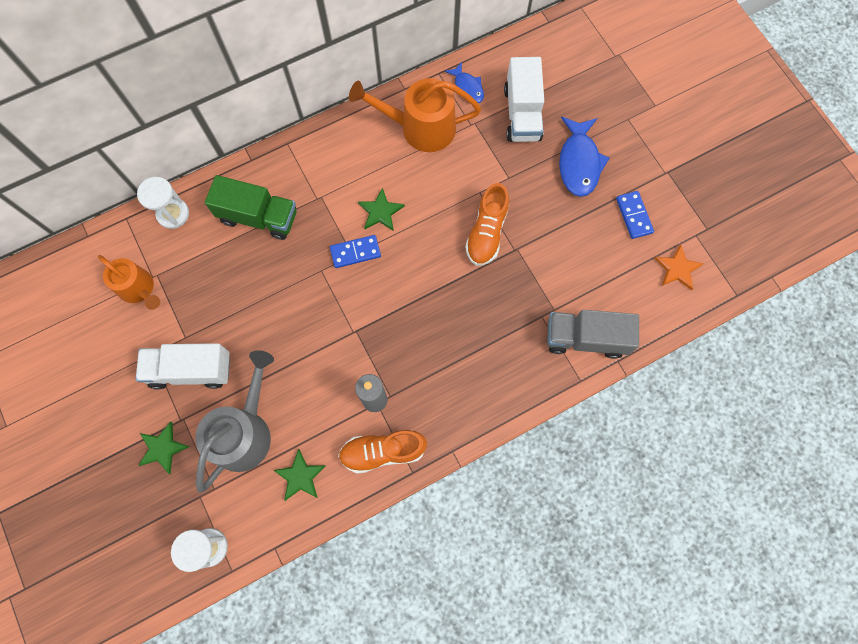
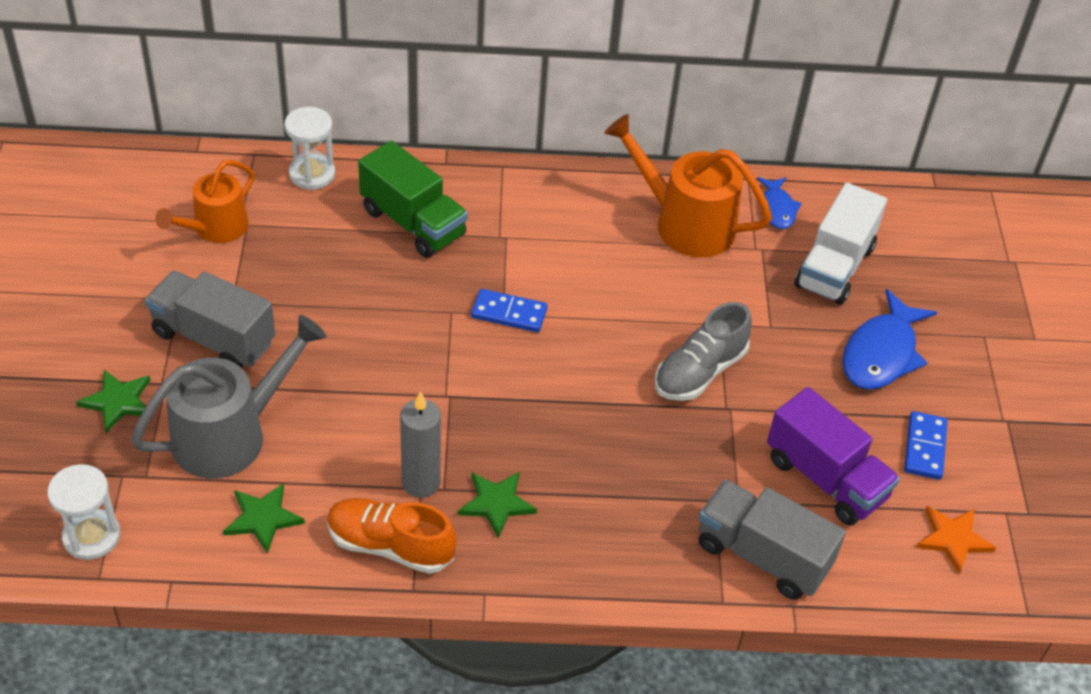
camera: 25 degrees right, 25 degrees down
orange watering can [98,255,160,310] -> orange watering can turned 60 degrees clockwise [155,160,254,243]
white truck [136,343,230,389] -> grey truck [145,271,275,368]
green star [358,187,405,231] -> green star moved to [458,472,537,539]
orange shoe [465,183,509,266] -> grey shoe [655,302,752,401]
none -> purple truck [767,387,900,525]

